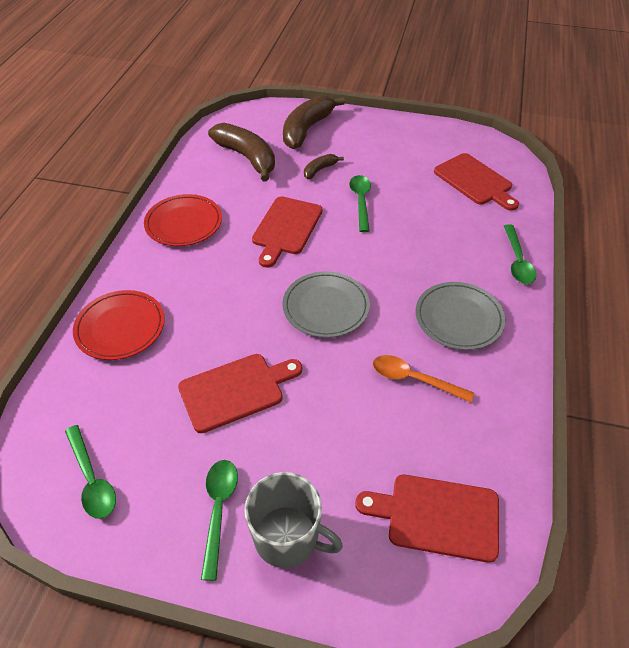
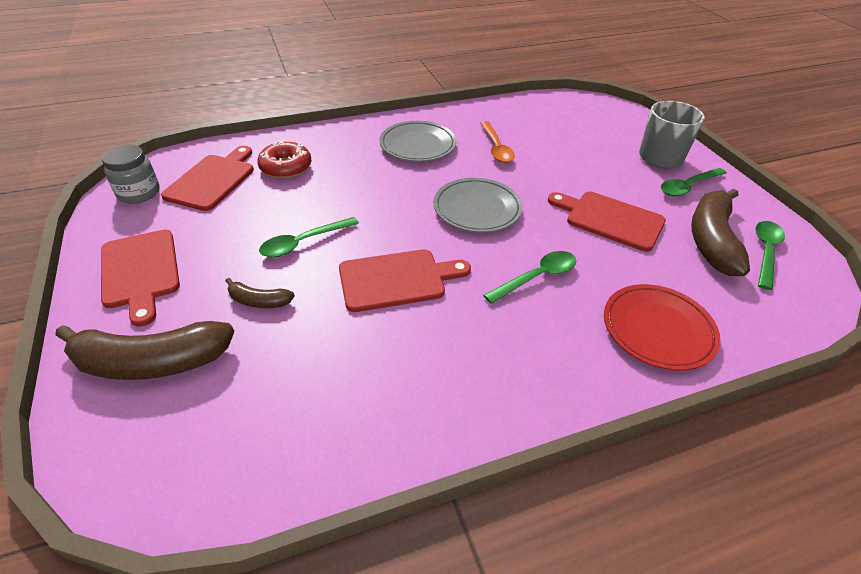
camera: 125 degrees left, 5 degrees down
red plate [144,194,222,246] -> none
brown banana [208,123,275,181] -> brown banana moved to [691,188,750,276]
red cutting board [355,475,499,563] -> red cutting board moved to [101,230,180,327]
green spoon [504,224,536,284] -> green spoon moved to [483,251,576,304]
none -> grey jar [102,145,160,204]
none -> red donut [257,141,312,178]

